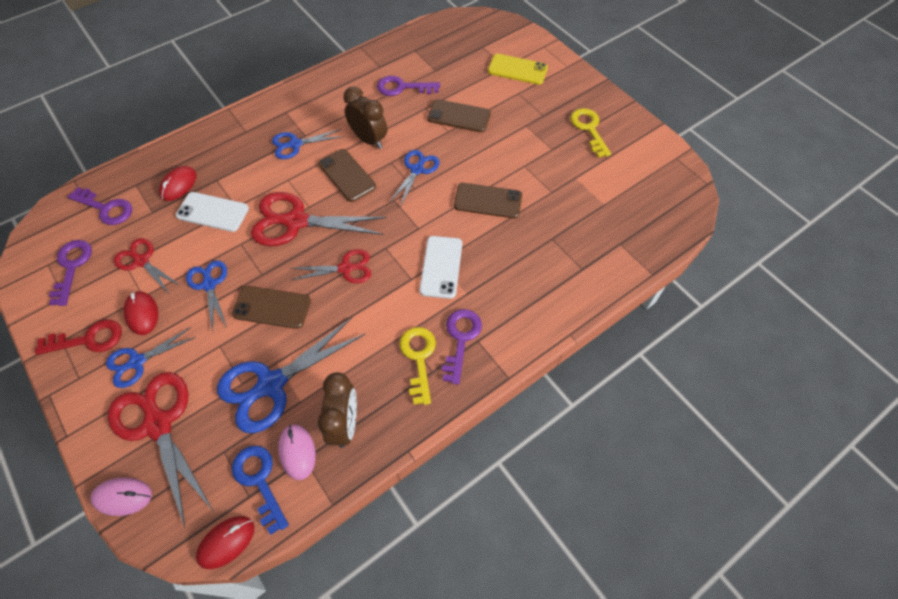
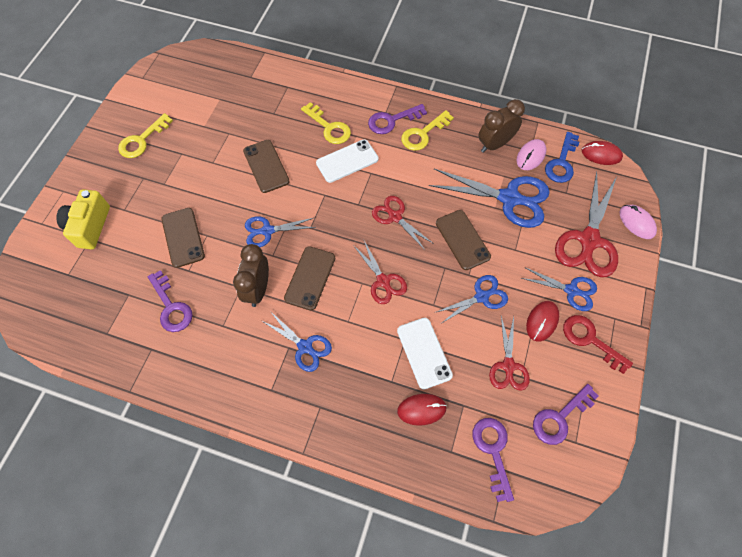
camera: 125 degrees left, 5 degrees up
blue scissors [186,260,227,333] -> blue scissors turned 150 degrees counterclockwise [434,275,508,323]
red scissors [251,192,387,246] -> red scissors [353,239,407,304], size x0.58
yellow phone [488,54,548,85] -> yellow camera [56,189,110,249]
none -> yellow key [301,102,351,144]

